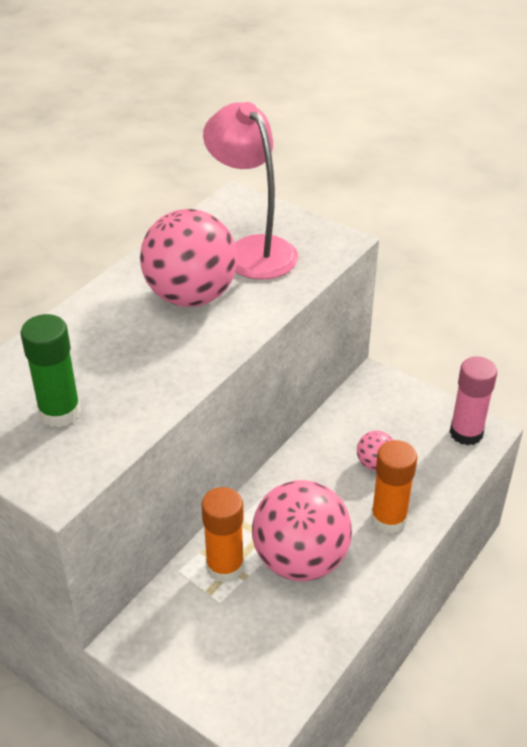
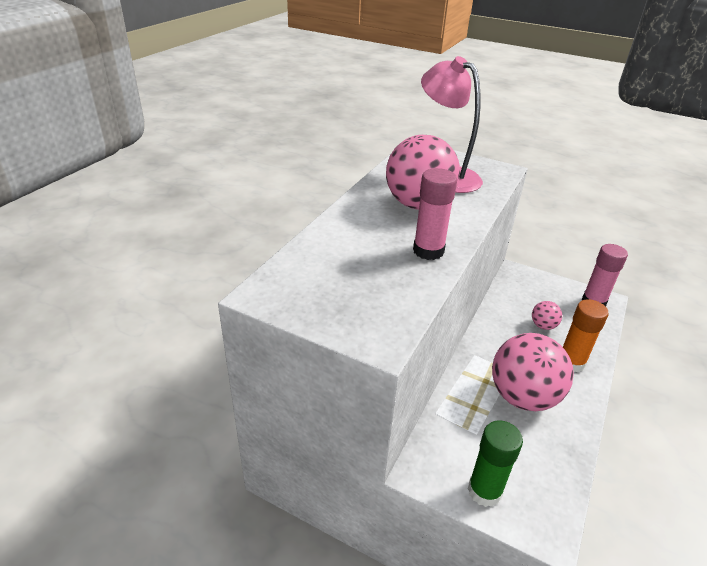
camera: 10 degrees left, 5 degrees down
green glue stick [21,314,81,428] -> green glue stick moved to [468,420,523,507]
orange glue stick [201,487,244,583] -> none
none -> pink glue stick [413,168,457,260]

